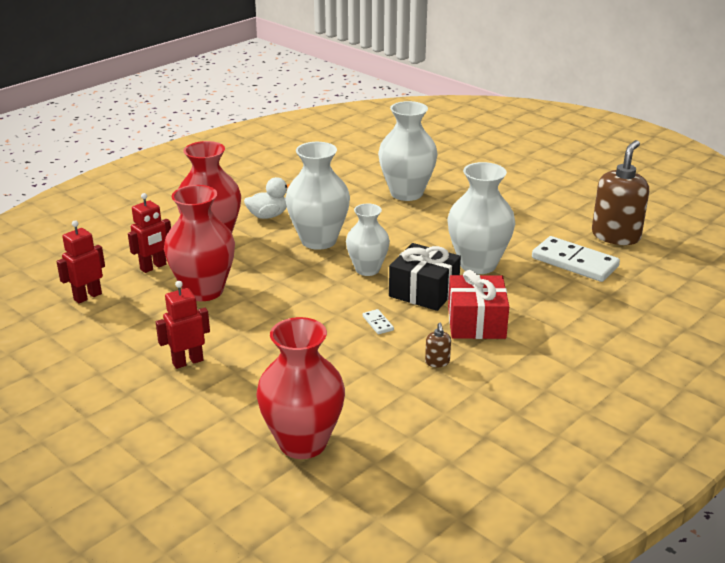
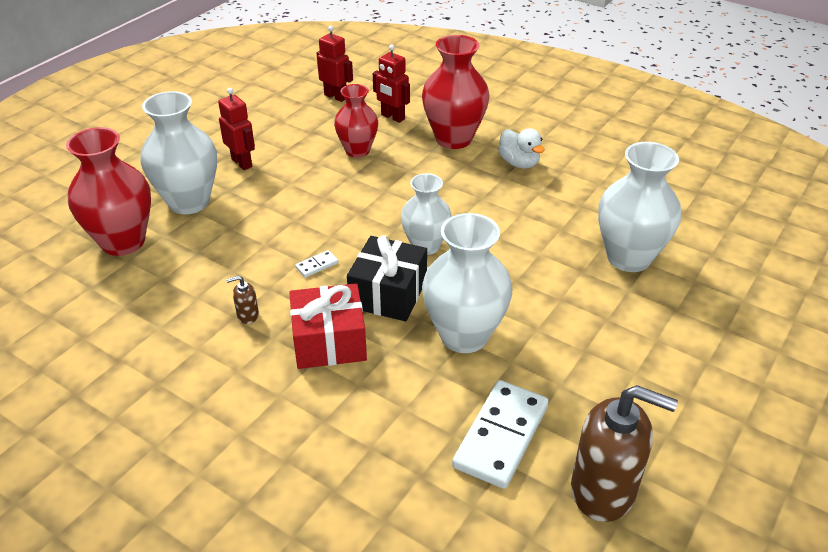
camera: 80 degrees right, 10 degrees up
red vase [164,185,235,301] -> red vase [334,84,378,158], size x0.65
white vase [285,142,350,250] -> white vase moved to [140,91,217,214]

